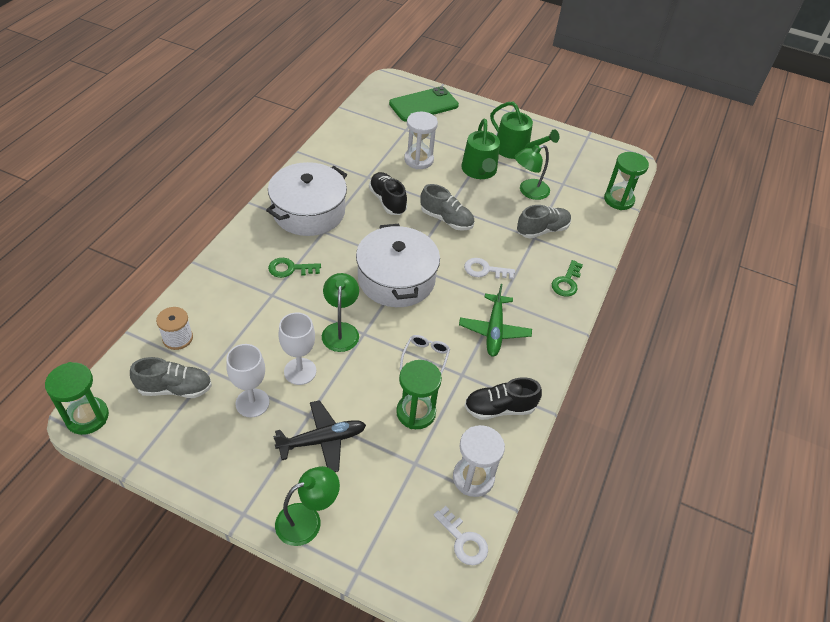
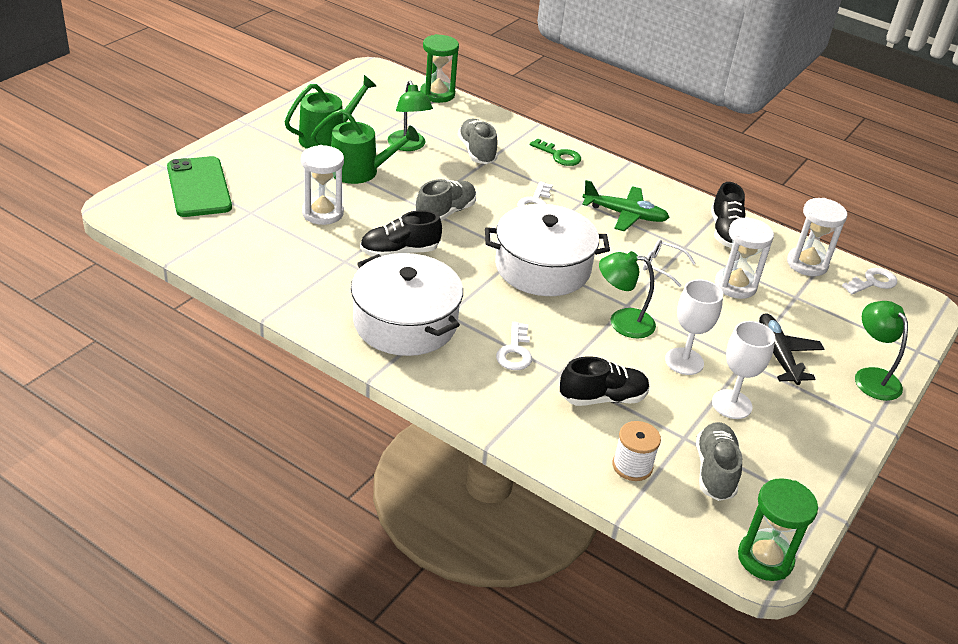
camera: 80 degrees left, 10 degrees down
green key [268,258,321,278] -> white key [496,322,532,370]
green hourglass [396,360,442,429] -> white hourglass [715,217,774,299]
none -> black shoe [560,356,650,406]

